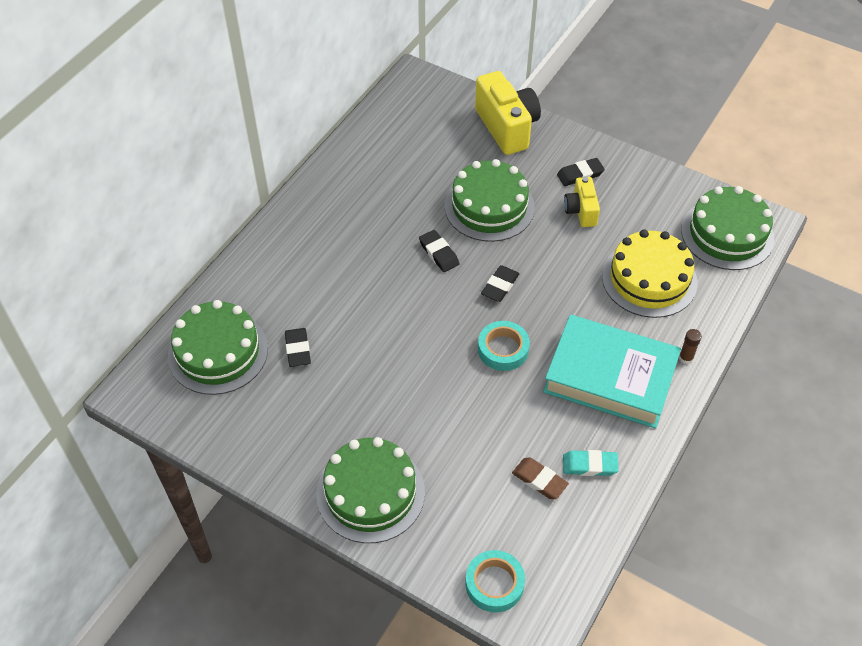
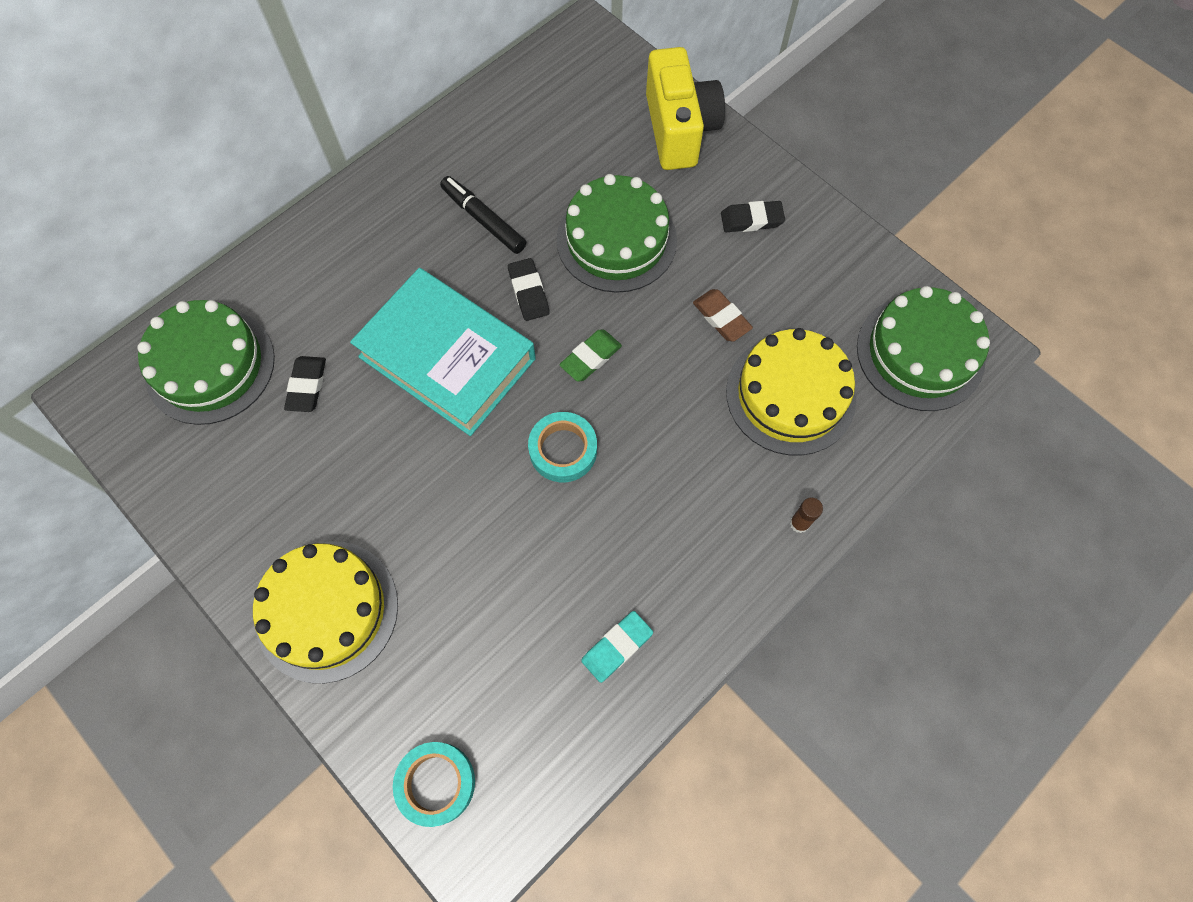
camera: 15 degrees right, 15 degrees up
green cake [316,437,425,543] -> yellow cake [253,541,398,684]
black eraser [481,265,520,302] -> green eraser [559,330,622,382]
brown eraser [512,458,569,499] -> brown eraser moved to [693,289,753,342]
turquoise book [543,314,681,429] -> turquoise book moved to [350,268,536,436]
turquoise eraser [563,450,619,476] -> turquoise eraser turned 60 degrees counterclockwise [581,611,653,683]
yellow camera [564,177,600,227] -> none
none -> black marker [440,176,526,254]

